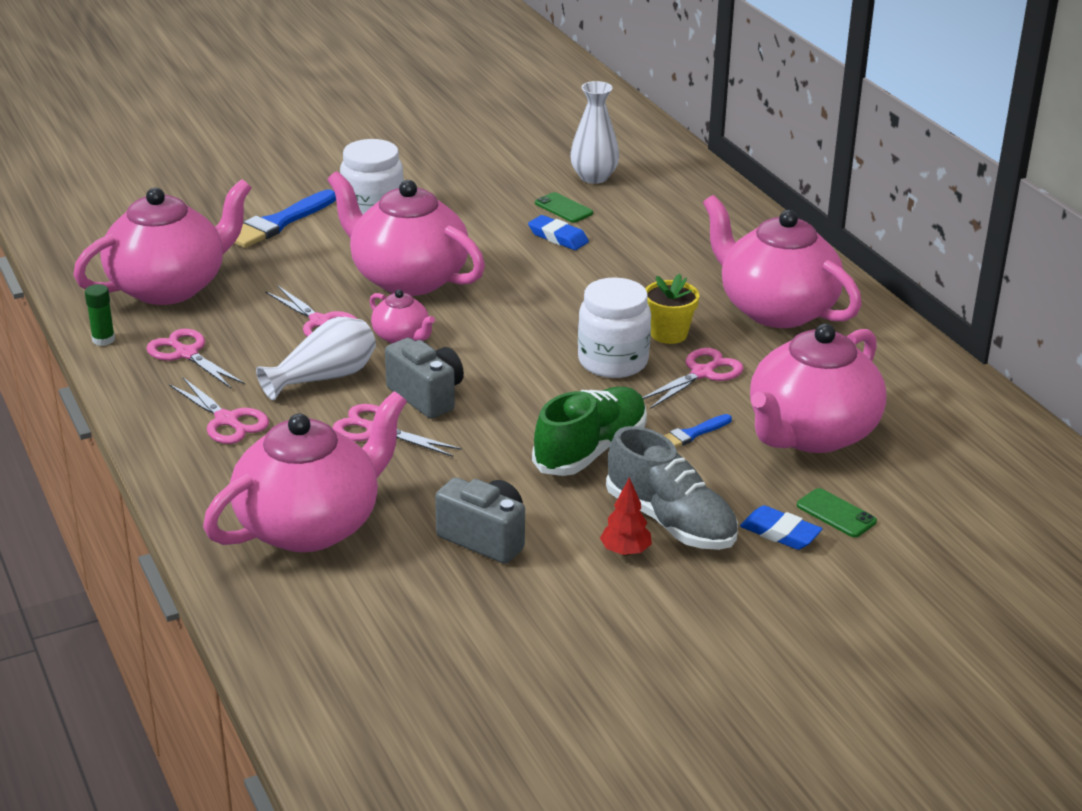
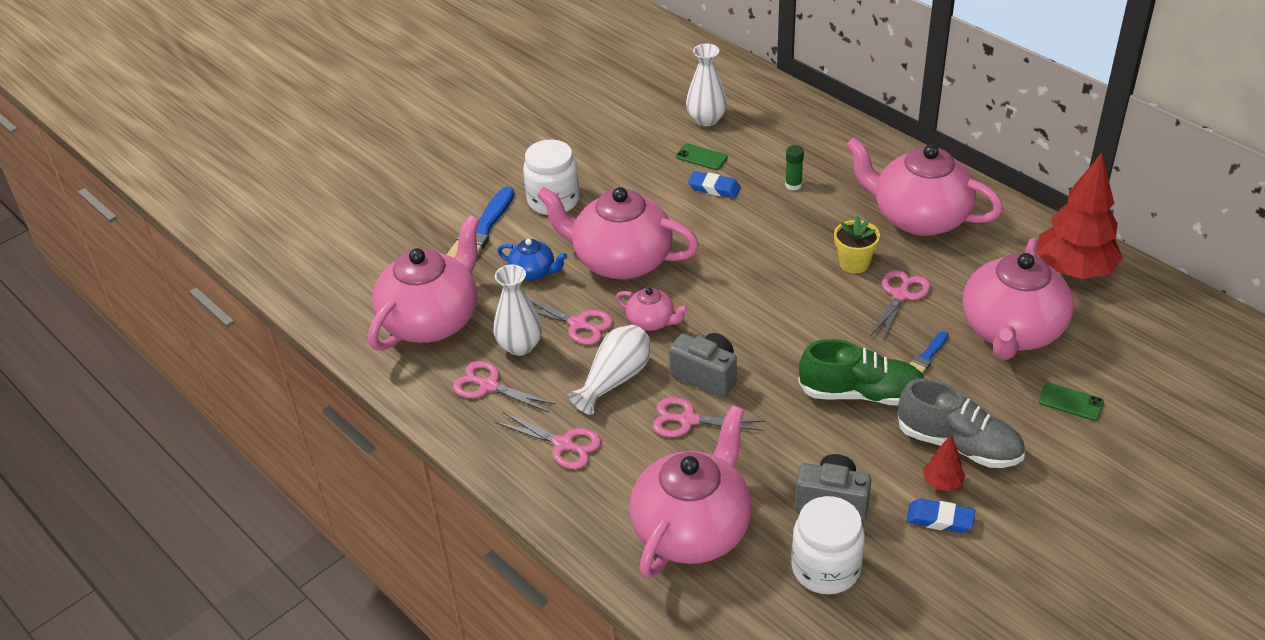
camera: 15 degrees left, 10 degrees up
green glue stick [85,284,115,346] -> green glue stick moved to [785,145,804,191]
green shoe [532,387,647,476] -> green shoe turned 75 degrees clockwise [798,339,924,406]
white jar [578,278,651,378] -> white jar moved to [791,496,865,594]
blue eraser [740,505,822,550] -> blue eraser moved to [906,499,975,533]
none -> white vase [493,265,542,356]
none -> blue teapot [498,239,567,281]
none -> red tree [1037,153,1123,279]

